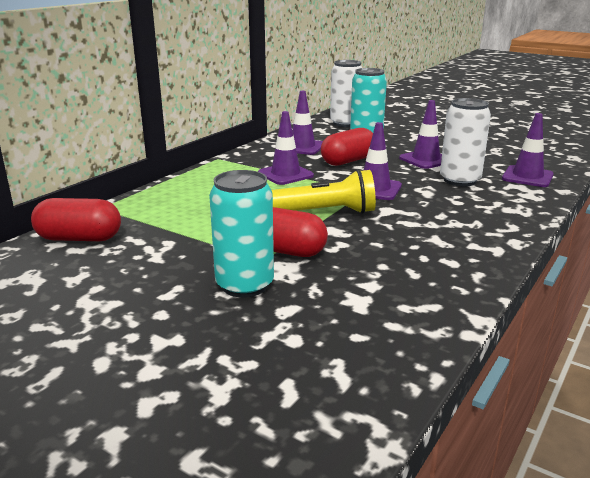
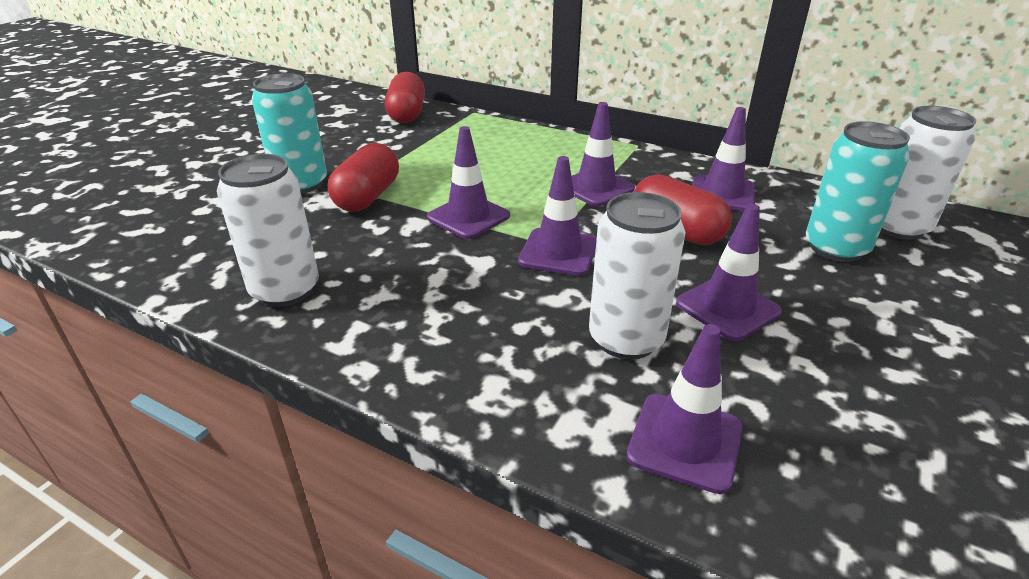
camera: 85 degrees right, 10 degrees up
yellow flashlight [272,169,376,214] -> purple traffic cone [427,126,510,239]
none -> white can [217,154,319,307]

